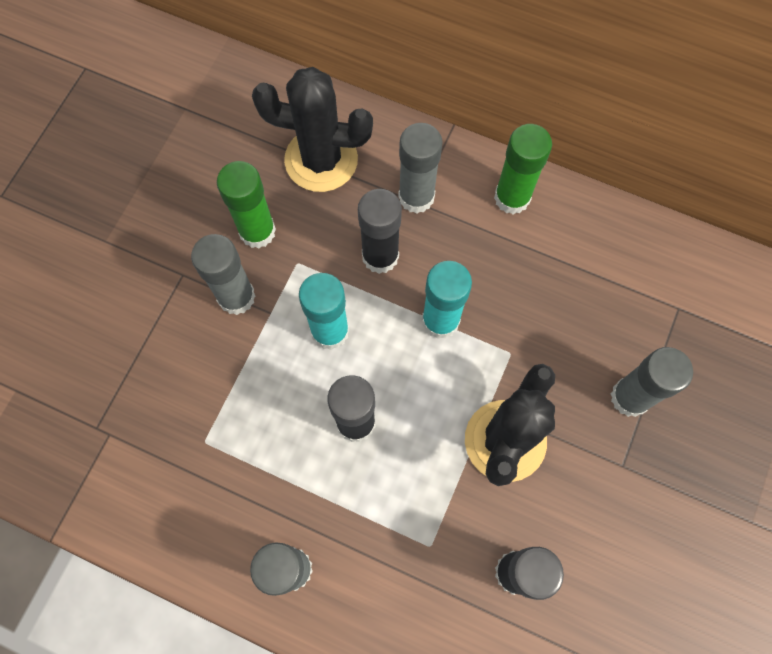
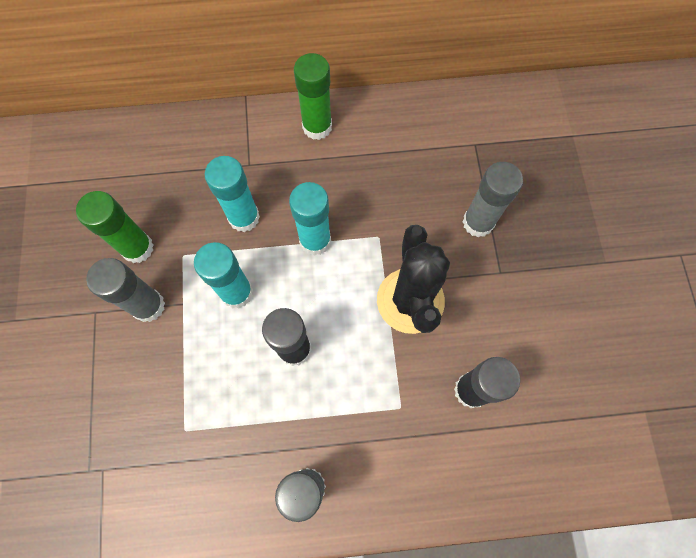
camera: 30 degrees left, 0 degrees up
black cactus [252,67,373,192] -> none
black glue stick [358,189,402,274] -> turquoise glue stick [205,156,260,232]
grey glue stick [398,123,443,213] -> none

